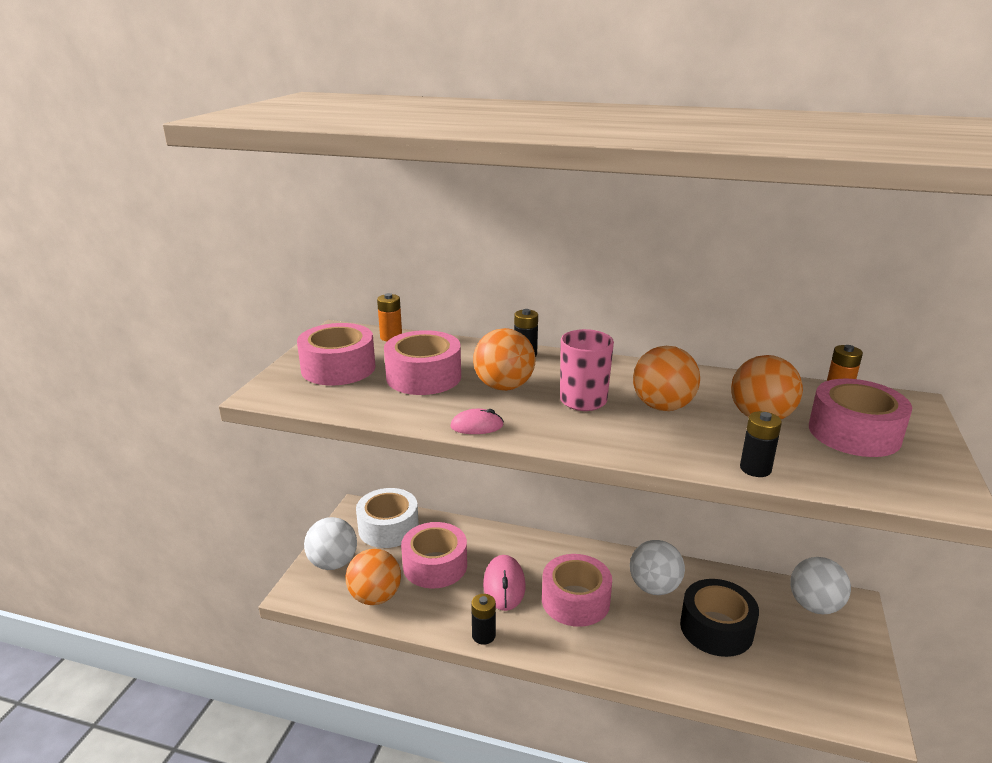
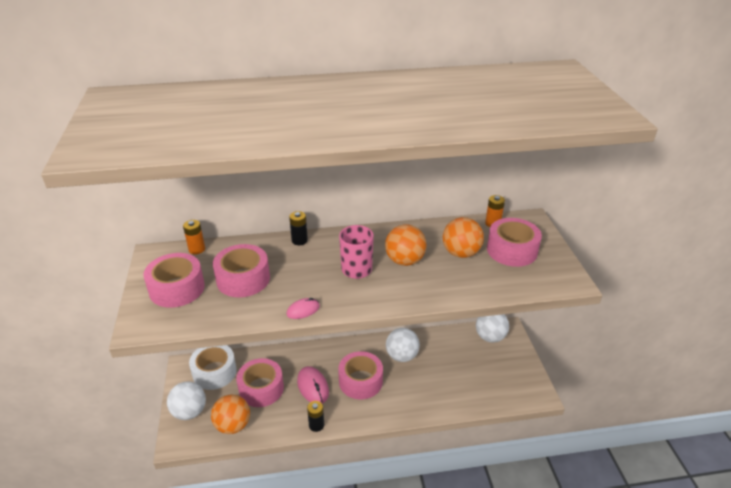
camera: 25 degrees left, 10 degrees up
orange ball [473,328,535,391] -> none
black tape [680,579,759,657] -> none
black battery [740,411,782,477] -> none

